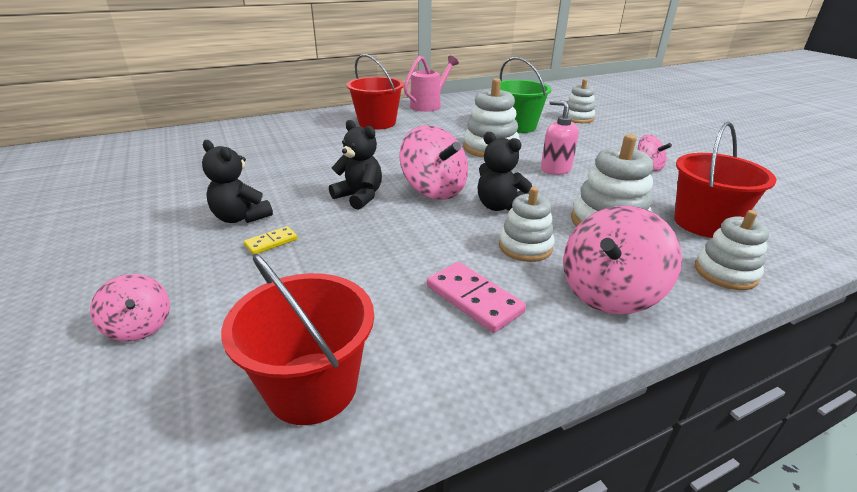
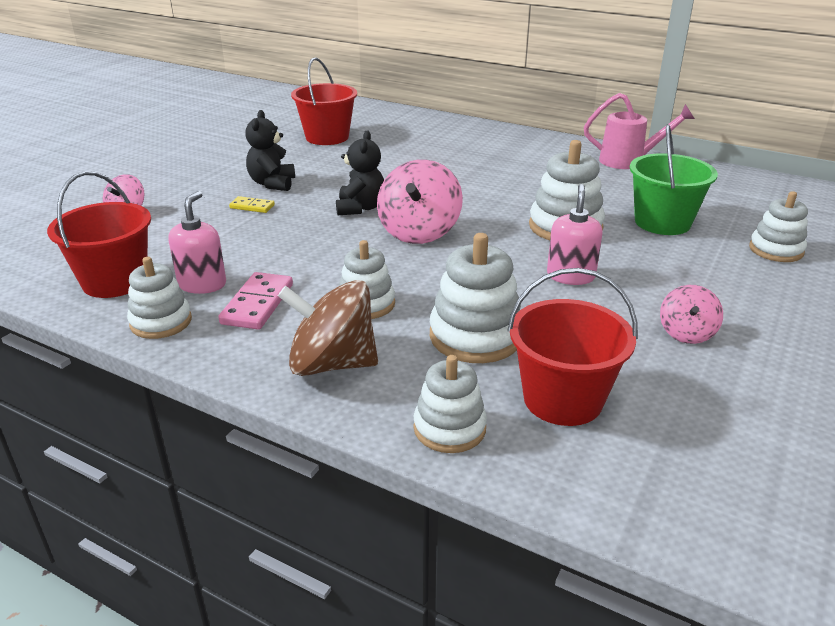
camera: 55 degrees right, 0 degrees up
red bucket [346,54,404,130] -> red bucket moved to [291,57,357,145]
black teddy bear [477,132,532,211] -> none
pink spinning top [563,206,682,315] -> brown spinning top [278,280,378,376]
none -> white stacking toy [127,257,192,339]
none -> pink soap dispenser [168,191,226,294]

